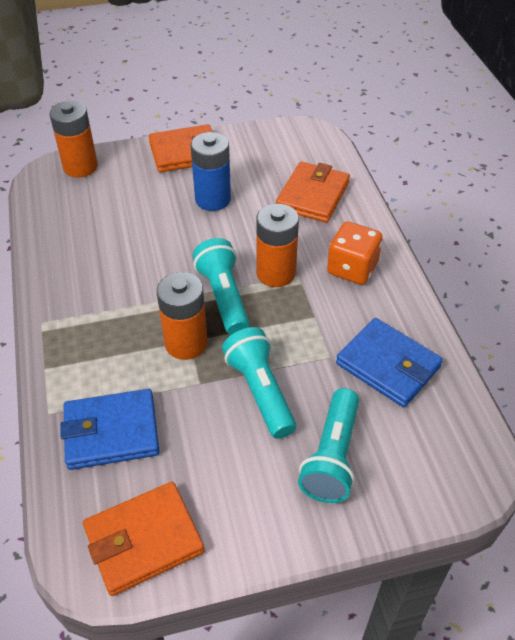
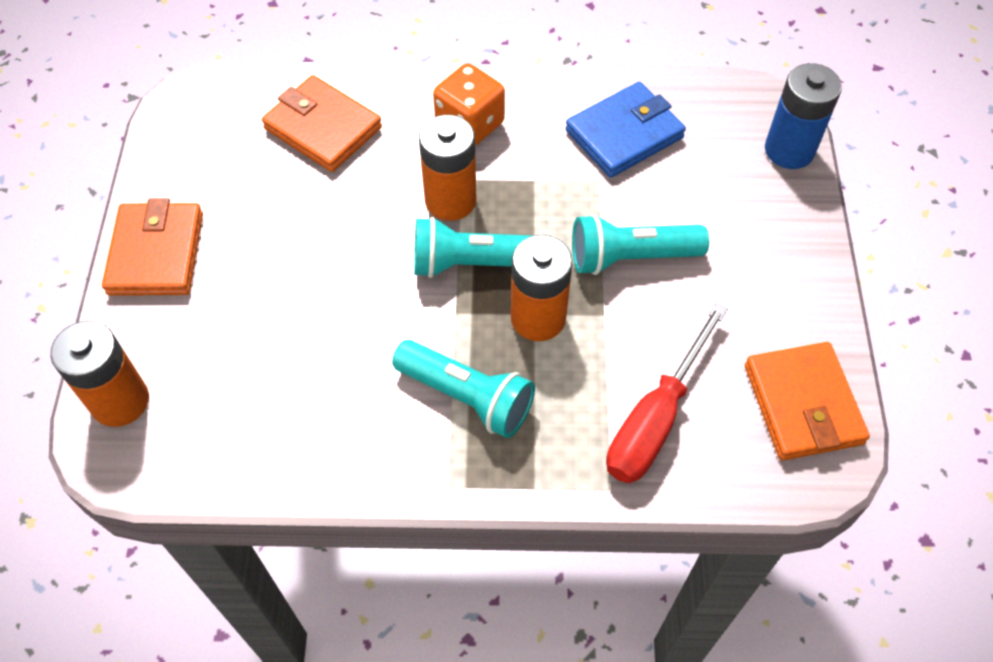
camera: 75 degrees left, 10 degrees up
blue wallet [60,389,160,470] -> red screwdriver [606,303,728,483]
blue battery [191,132,231,211] -> blue battery moved to [765,63,842,169]
turquoise flashlight [298,388,359,503] -> turquoise flashlight moved to [392,340,535,438]

